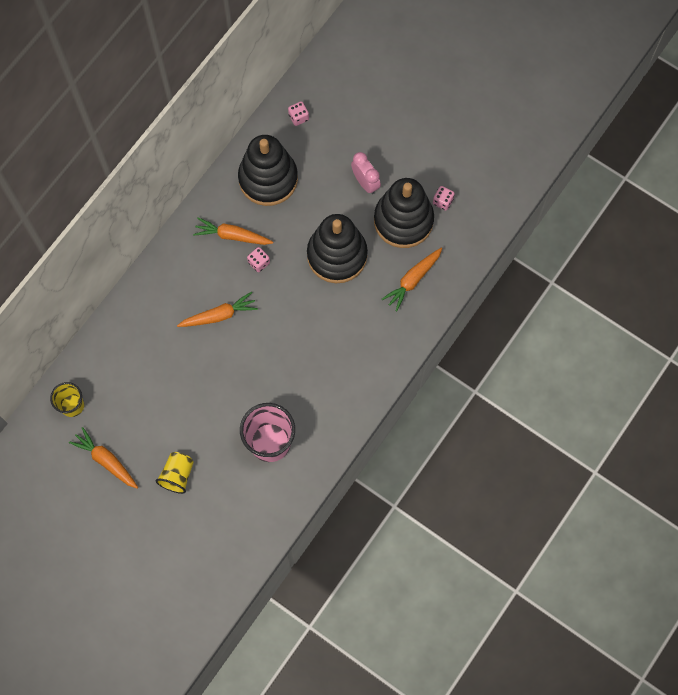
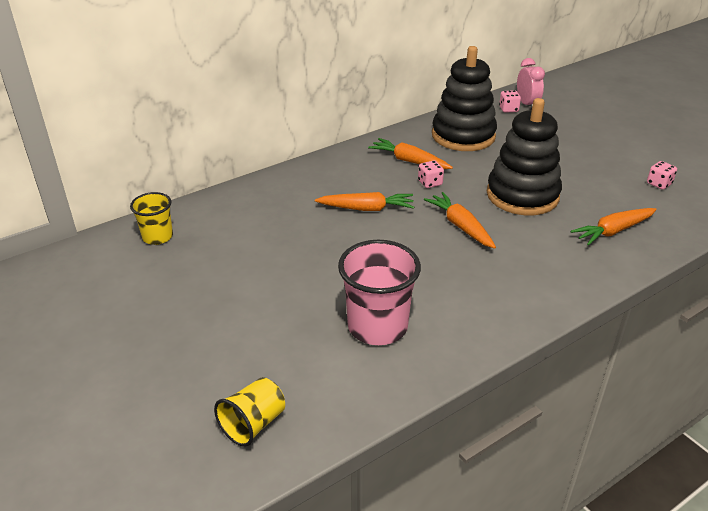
camera: 20 degrees right, 35 degrees down
orange carrot [69,427,138,489] -> orange carrot moved to [424,192,496,249]
yellow cup [156,452,194,494] -> yellow cup moved to [214,377,285,447]
pink clock [351,152,381,194] -> pink clock moved to [517,58,545,110]
black stacking toy [374,178,434,248] -> none

